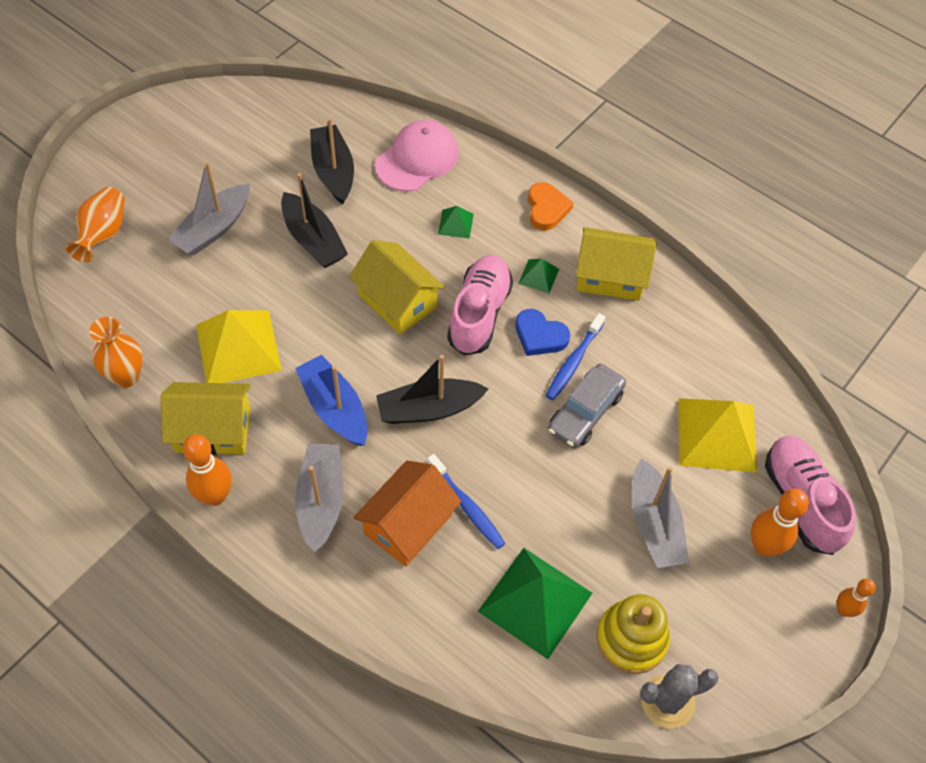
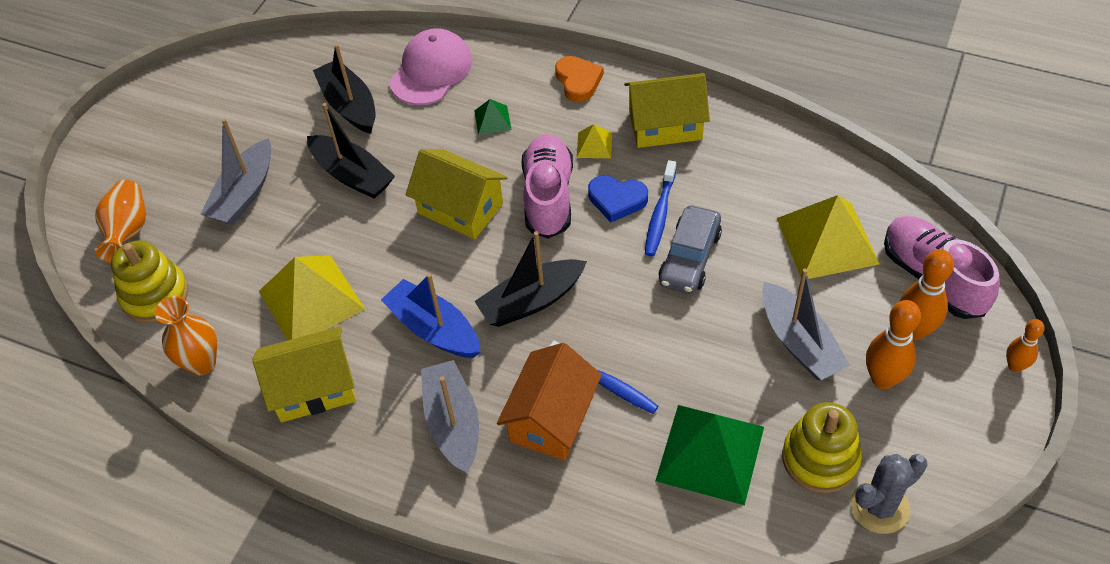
camera: 10 degrees left, 5 degrees down
orange bowling pin [183,434,232,506] -> orange bowling pin moved to [866,300,921,389]
green pyramid [518,259,559,294] -> yellow pyramid [577,124,612,158]
none -> yellow stacking toy [111,241,188,323]

